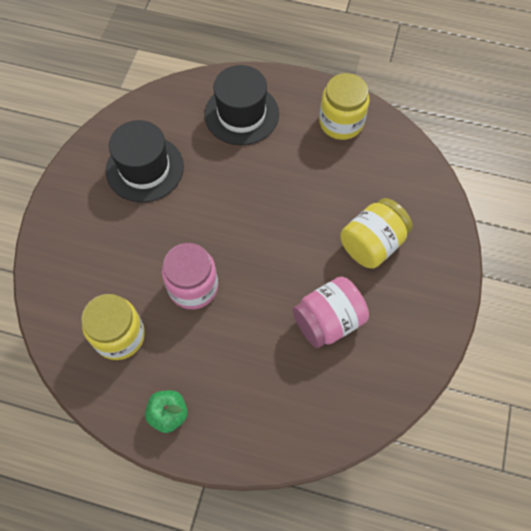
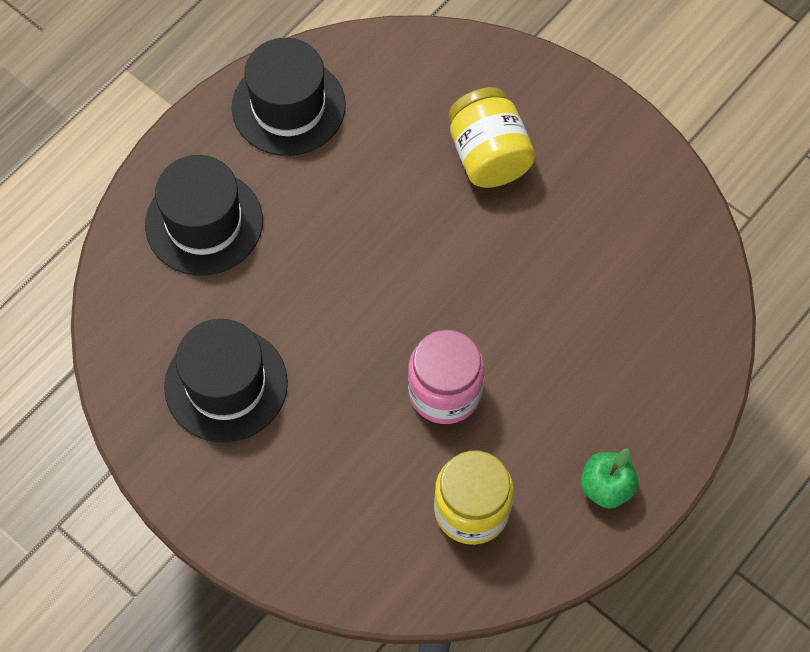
camera: 65 degrees left, 0 degrees up
pink jar [293,277,369,348] -> none
yellow jar [319,73,370,140] -> black hat [231,38,346,156]

